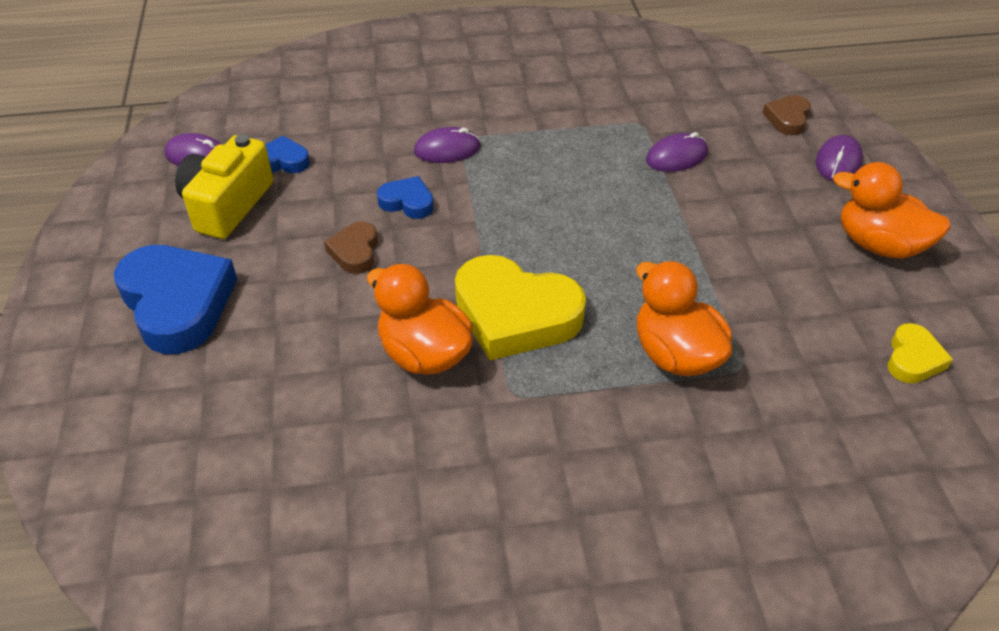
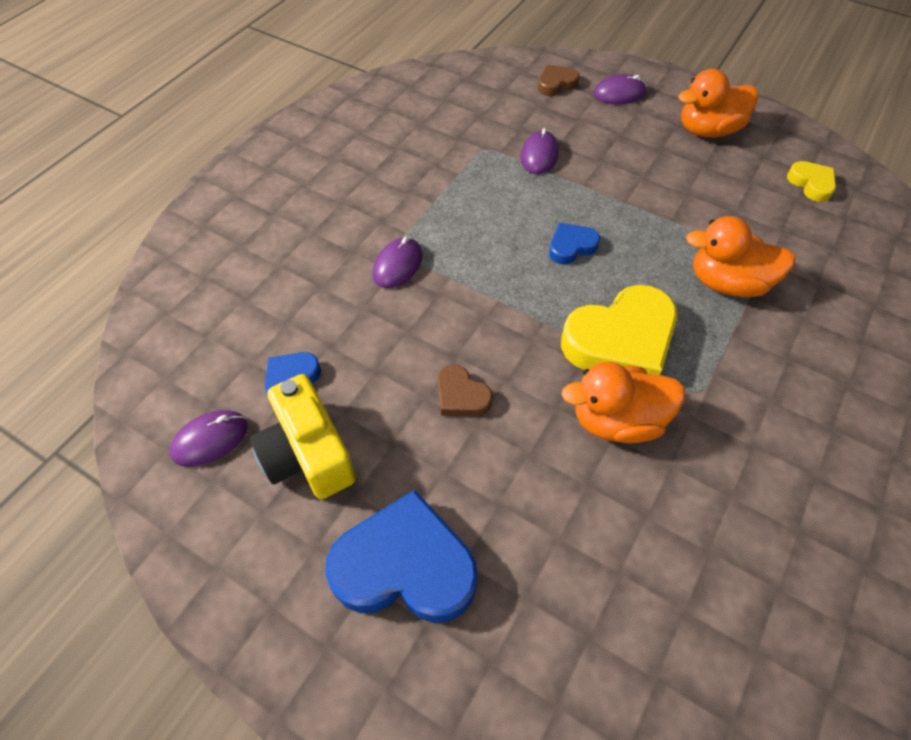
camera: 50 degrees left, 10 degrees up
blue heart [377,176,434,219] -> blue heart moved to [549,223,600,265]
brown heart [763,95,811,135] -> brown heart turned 90 degrees clockwise [538,65,580,96]
purple mouse [816,135,863,181] -> purple mouse turned 75 degrees counterclockwise [593,74,647,104]

